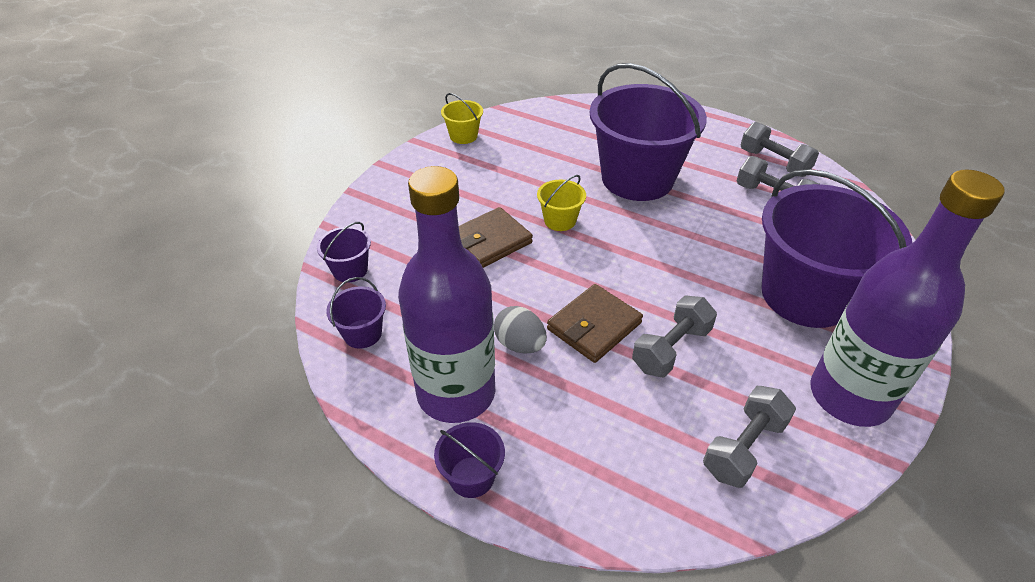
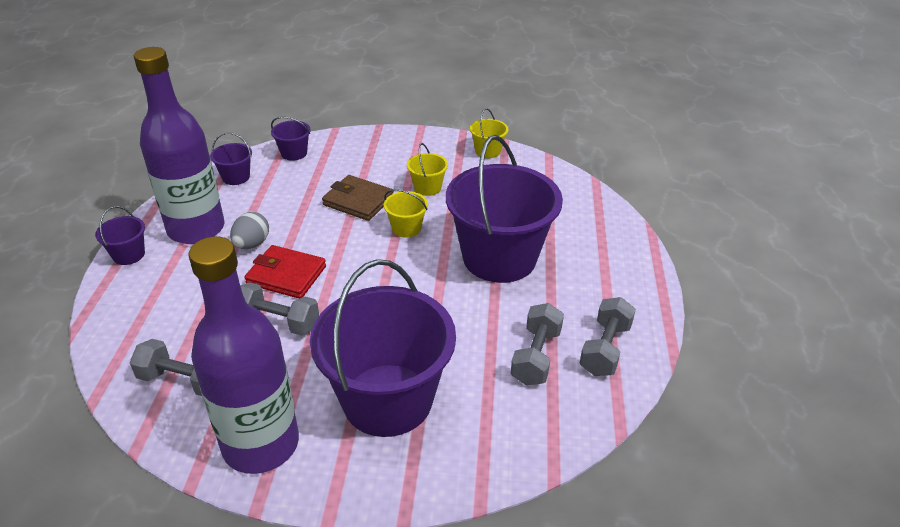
camera: 65 degrees right, 5 degrees down
brown wallet [547,284,643,363] -> red wallet [245,245,326,299]
none -> yellow bucket [407,143,448,196]

